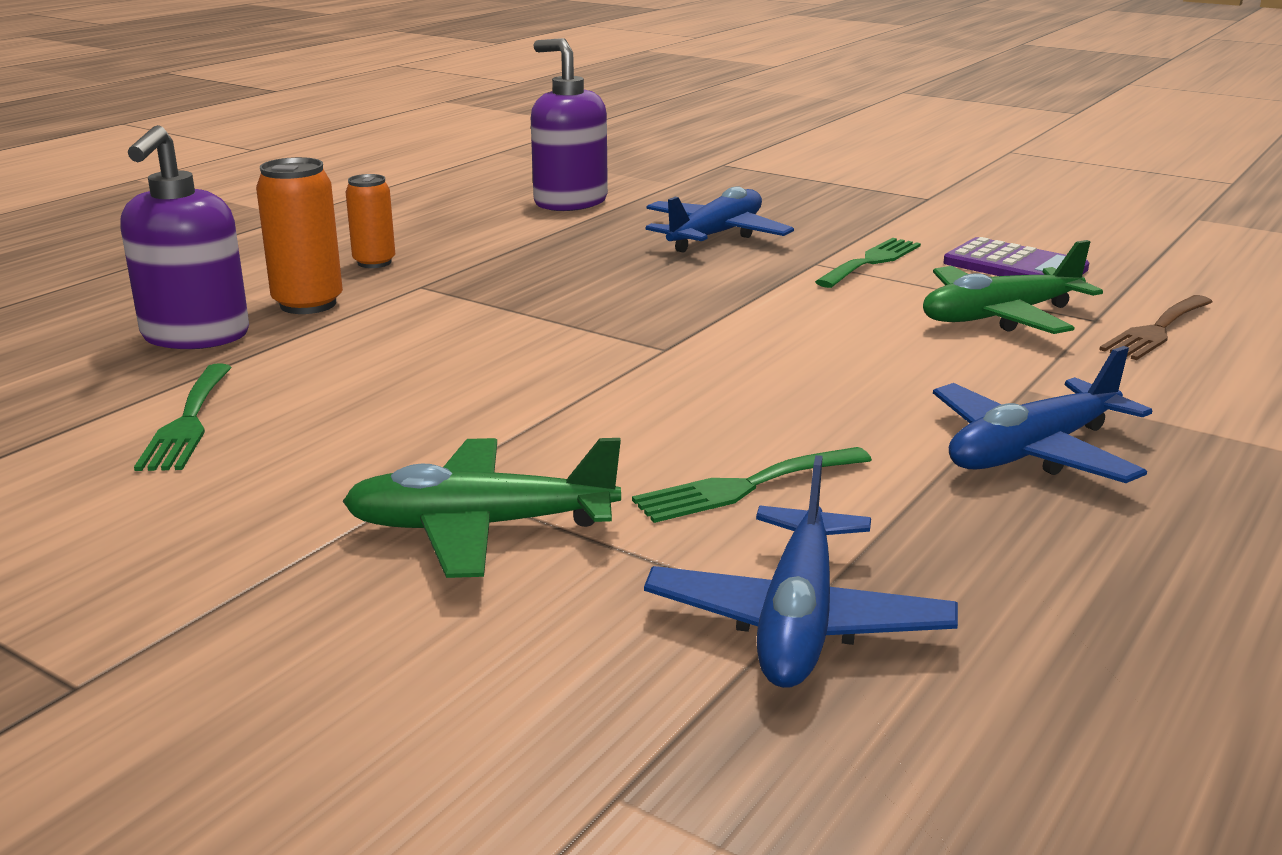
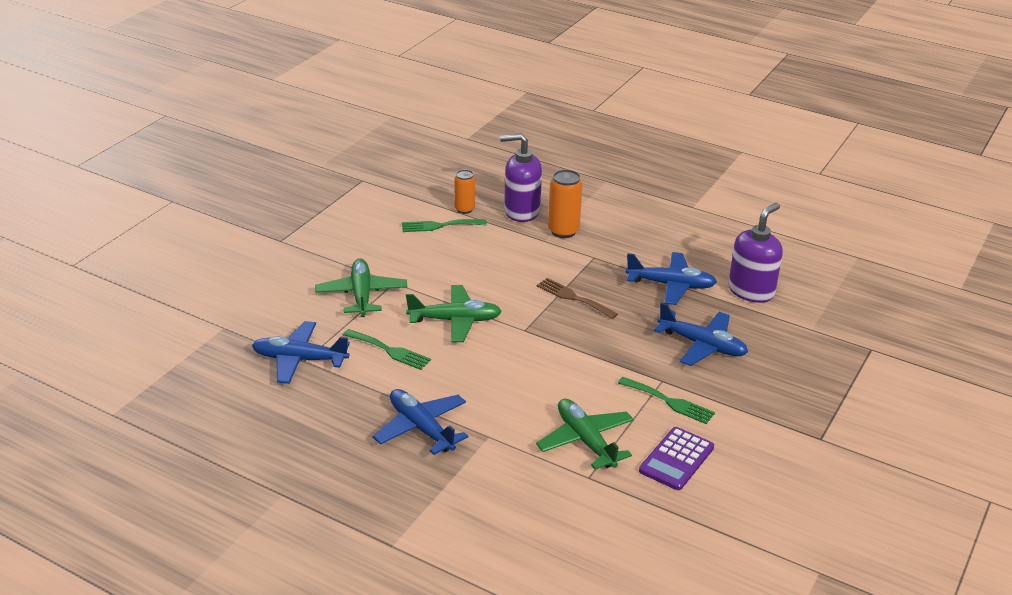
camera: 85 degrees right, 10 degrees up
orange can [346,174,395,268] -> orange can moved to [454,170,475,214]
green fork [632,447,872,523] -> green fork turned 150 degrees clockwise [343,329,431,370]
brown fork [1099,295,1213,360] -> brown fork moved to [537,278,618,319]
none -> green plane [406,285,502,342]
none -> blue plane [625,252,717,305]

